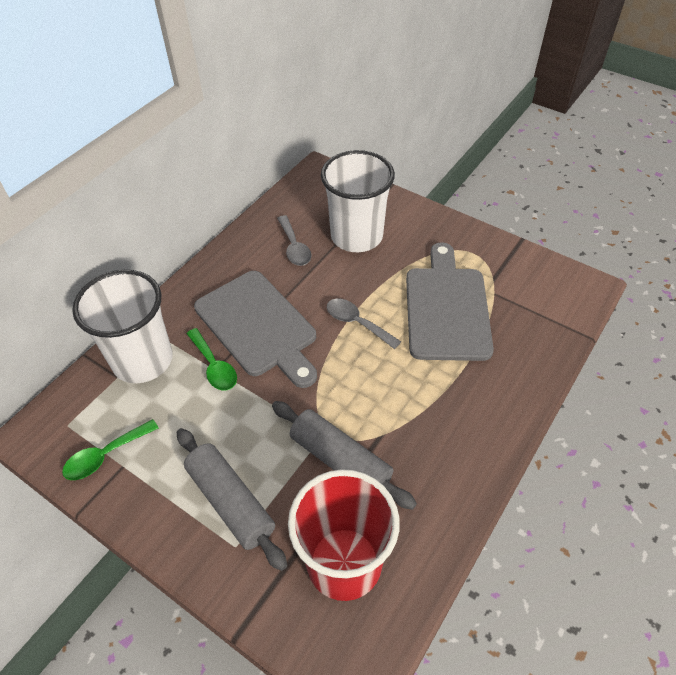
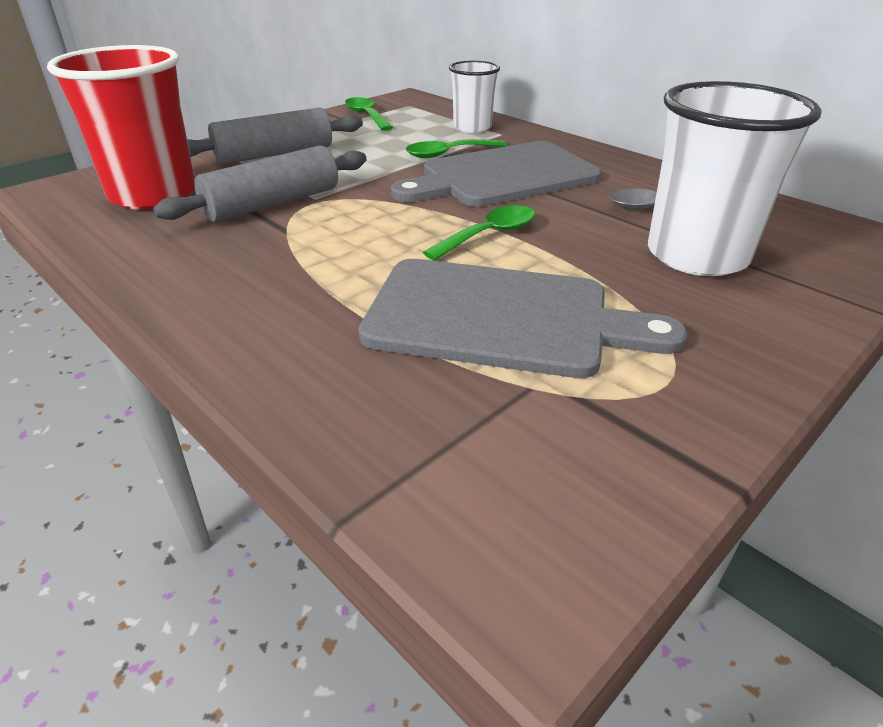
camera: 100 degrees right, 15 degrees down
white cup [72,270,173,383] -> white cup [449,60,500,133], size x0.58
grey spoon [327,299,401,349] -> green spoon [423,205,535,261]

